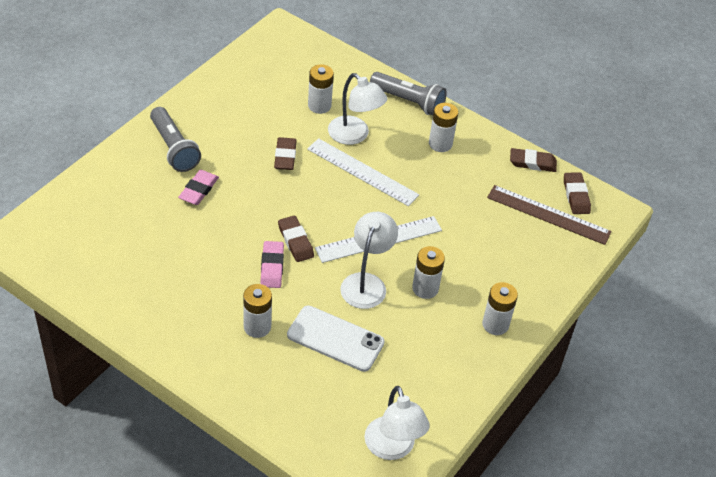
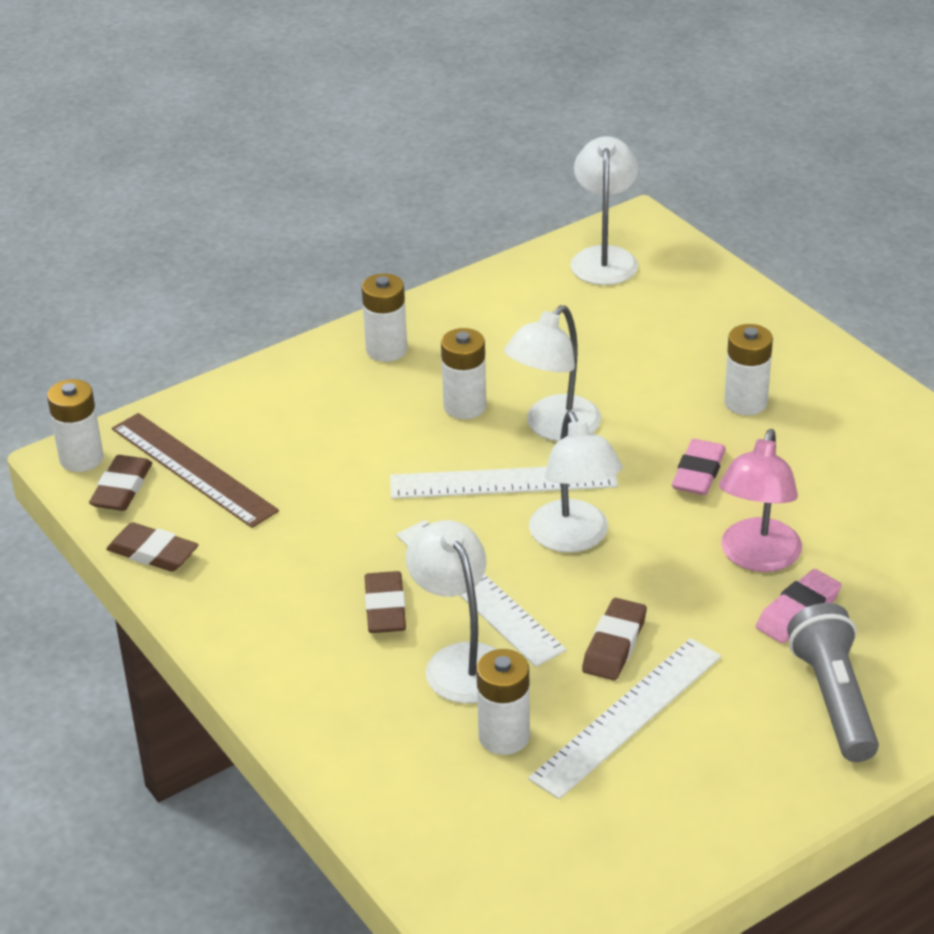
camera: 155 degrees left, 10 degrees down
brown eraser [278,216,314,262] -> brown eraser moved to [365,571,406,633]
white phone [287,306,385,372] -> none
grey flashlight [370,72,447,115] -> none
white battery [429,103,458,152] -> white battery moved to [47,379,104,472]
none -> white ruler [528,638,721,799]
none -> white lamp [529,411,622,553]
none -> pink lamp [719,429,802,572]

